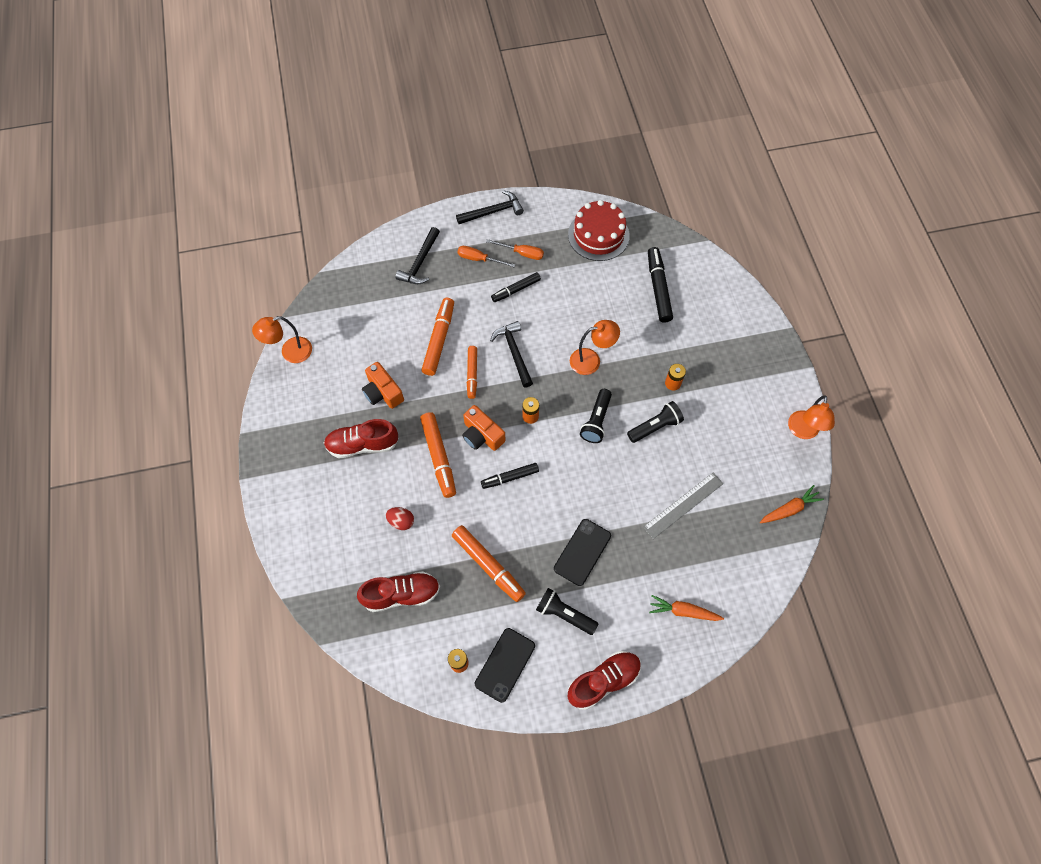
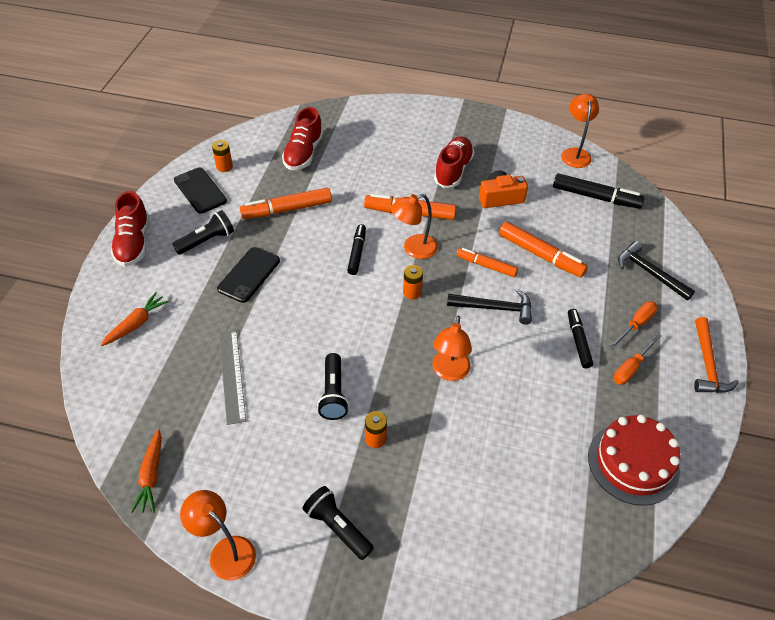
camera: 115 degrees right, 15 degrees down
red egg [386,507,414,530] -> none
black hammer [456,190,524,224] -> orange hammer [694,317,739,393]
orange camera [462,405,506,451] -> orange lamp [391,194,438,259]
black phone [554,519,611,586] -> black phone turned 60 degrees clockwise [217,247,280,303]
black flashlight [580,389,612,443] -> black flashlight moved to [302,486,374,560]
black marker [648,247,673,323] -> black marker moved to [553,173,645,209]

